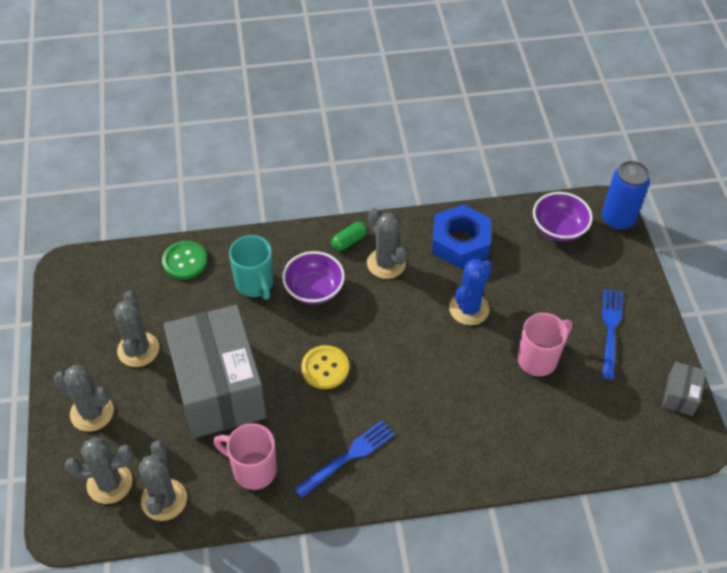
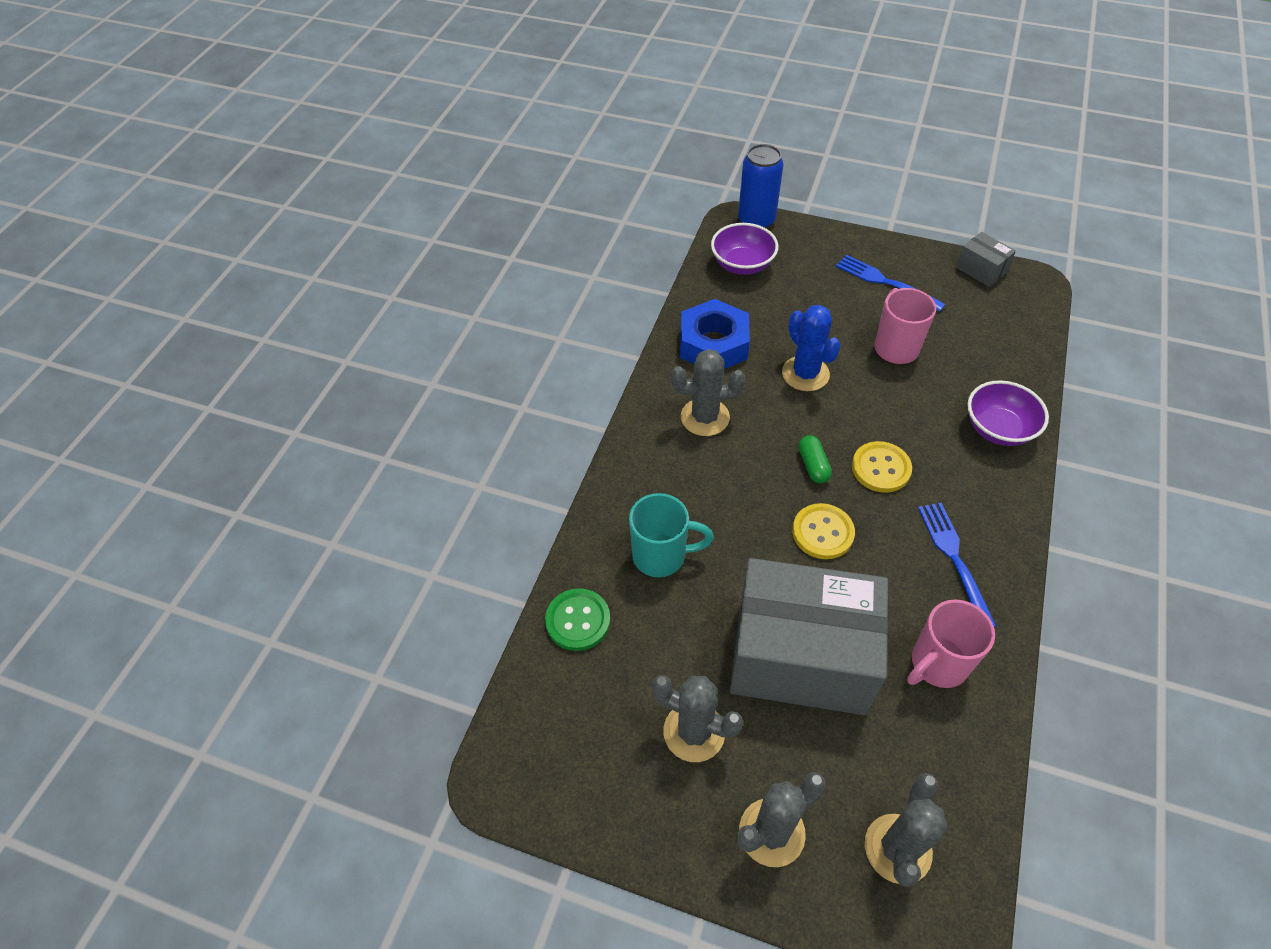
camera: 60 degrees left, 0 degrees up
grey cactus [139,441,187,521] -> none
purple bowl [282,251,345,305] -> purple bowl moved to [967,380,1049,446]
green capsule [331,222,367,251] -> green capsule moved to [799,435,832,484]
none -> yellow button [852,441,912,493]

